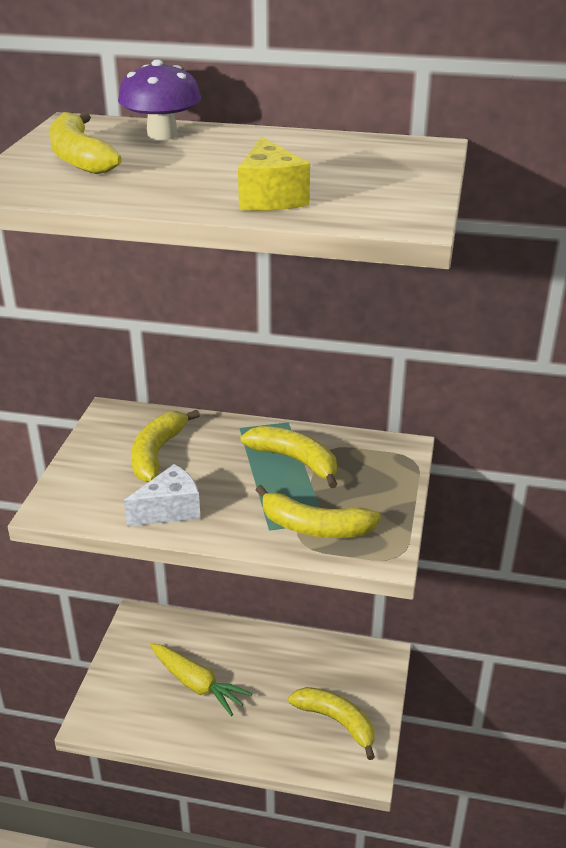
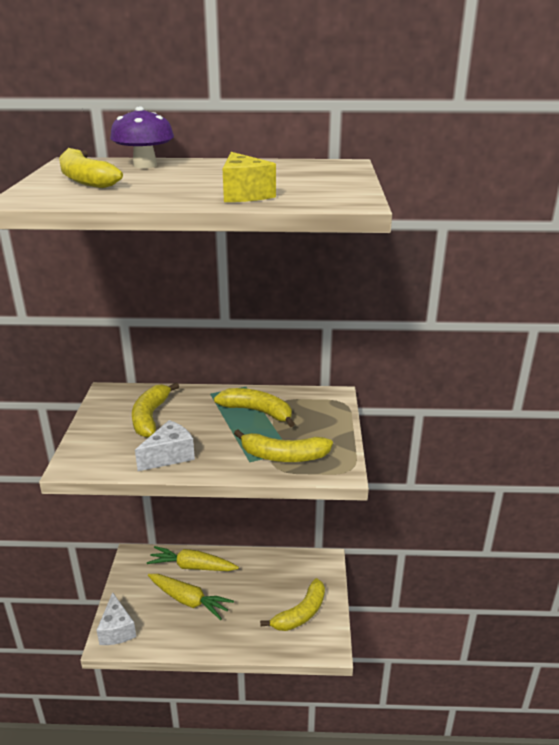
camera: 10 degrees left, 5 degrees down
yellow banana [288,687,375,760] -> yellow banana turned 105 degrees clockwise [260,578,325,631]
none -> white cheese [96,592,136,645]
none -> yellow carrot [147,546,239,571]

